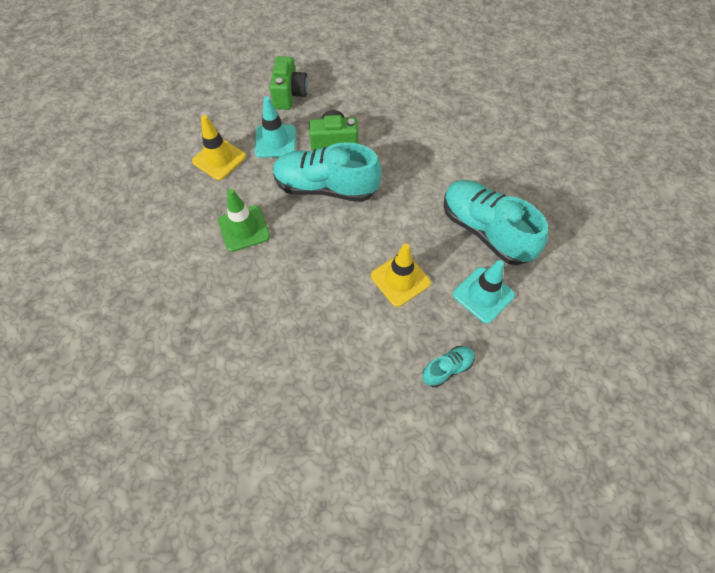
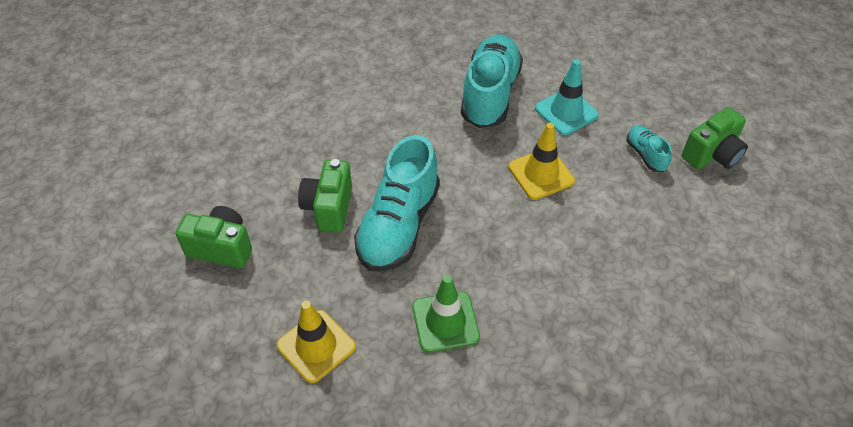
camera: 80 degrees left, 10 degrees down
turquoise traffic cone [254,96,296,158] -> none
turquoise shoe [443,180,548,265] -> turquoise shoe turned 135 degrees clockwise [461,34,523,128]
none -> green camera [682,107,748,169]

